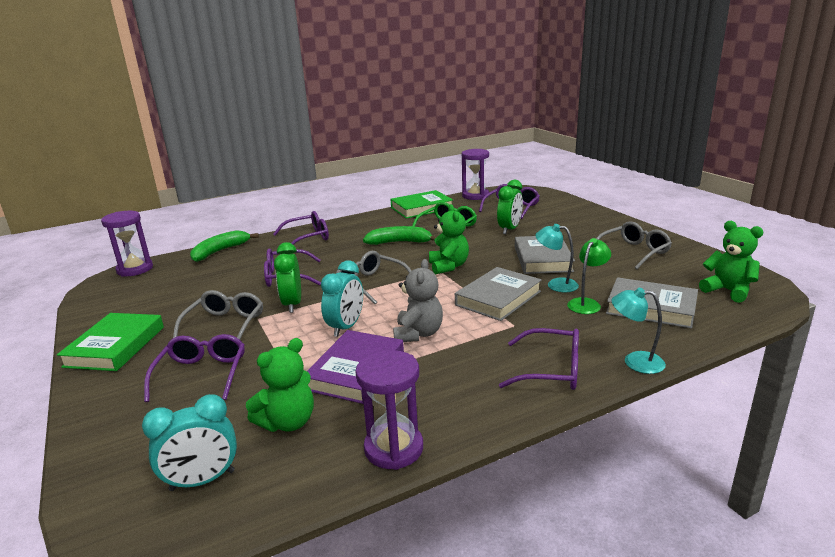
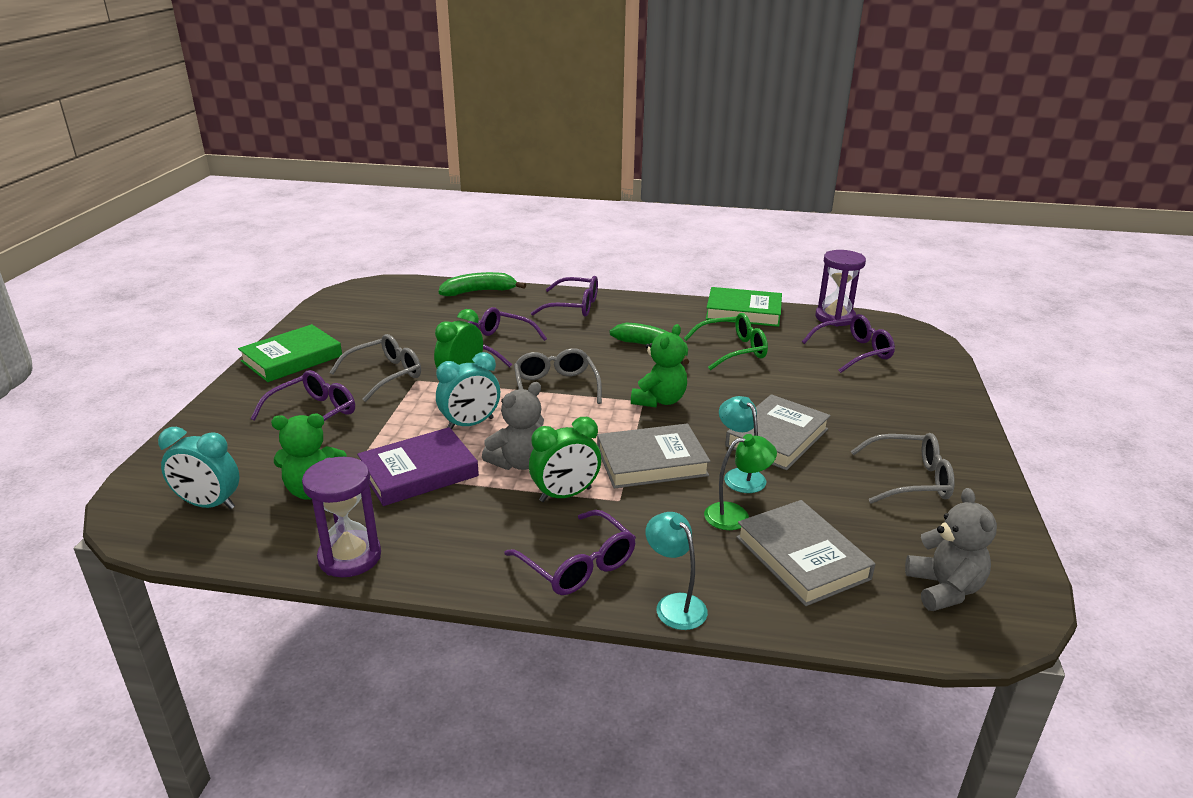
camera: 35 degrees right, 5 degrees up
purple hourglass [101,211,153,277] -> none
green clock [497,180,523,234] -> green clock moved to [529,417,601,502]
green teddy bear [699,221,764,303] -> grey teddy bear [905,488,997,611]

